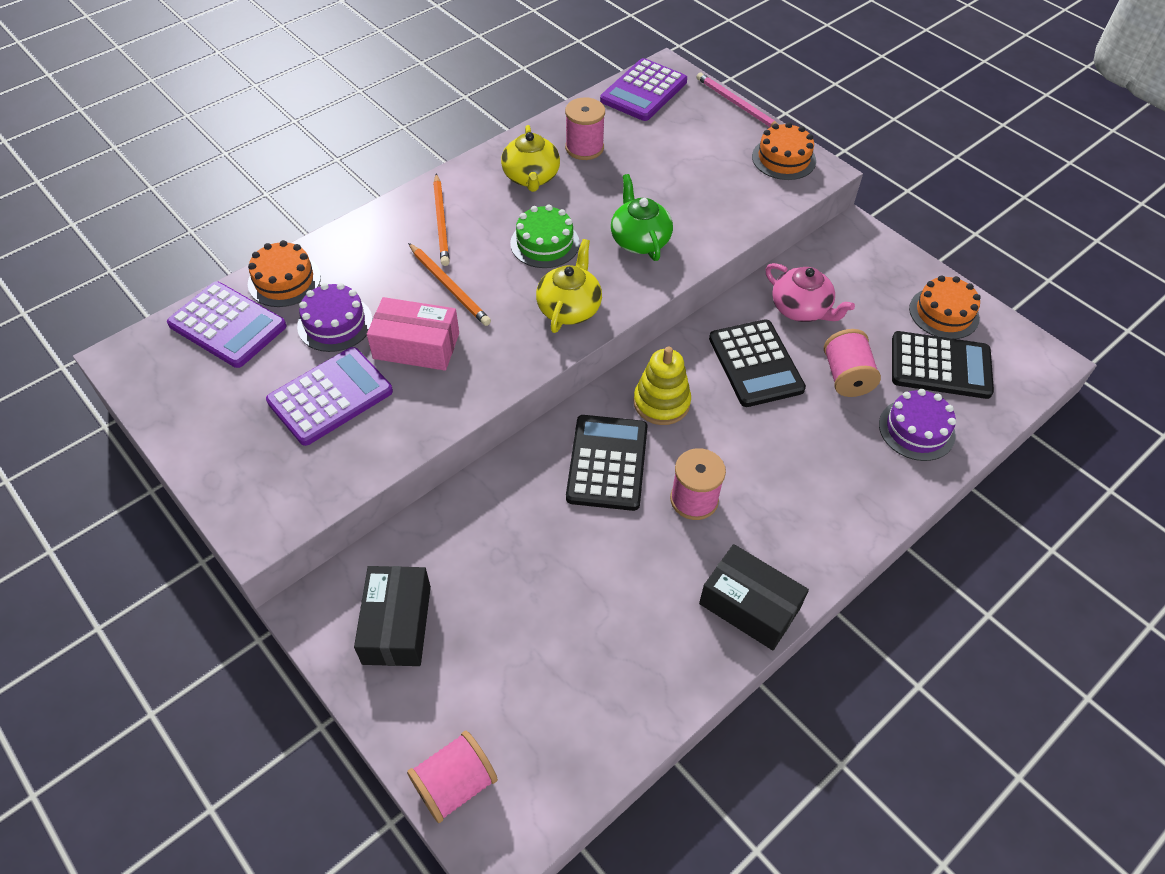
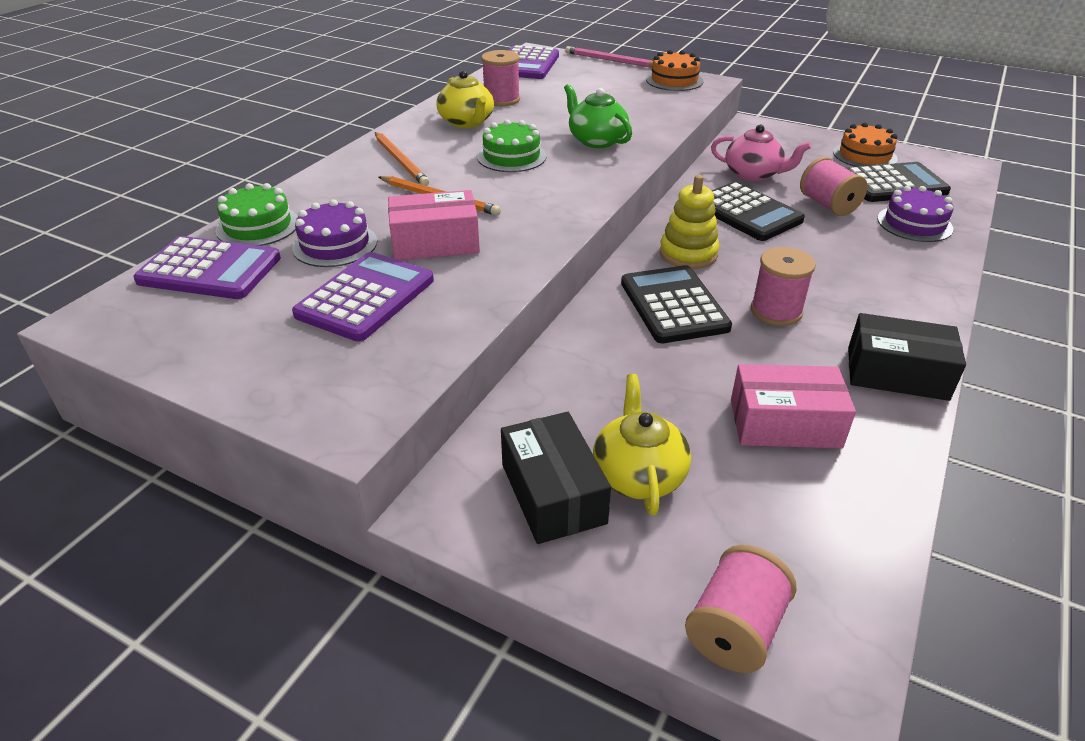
camera: 20 degrees left, 15 degrees down
orange cake [248,240,321,307] -> green cake [216,183,298,246]
yellow teapot [536,239,602,333] -> yellow teapot moved to [593,374,691,516]
none -> pink box [731,364,856,448]

